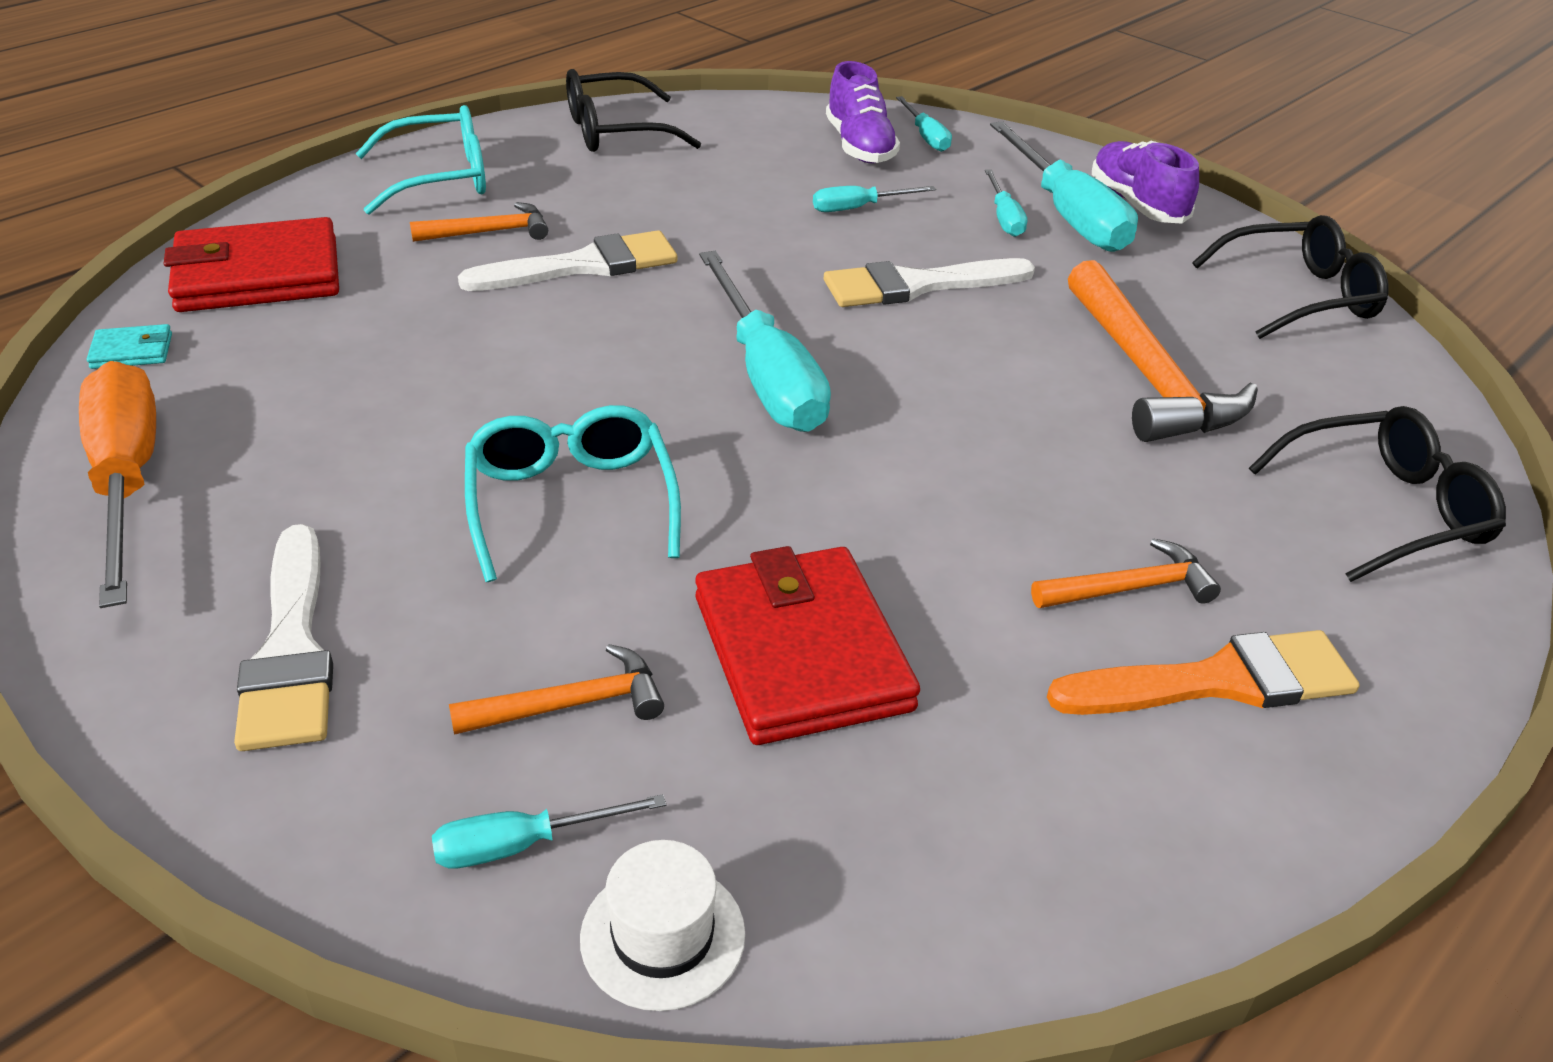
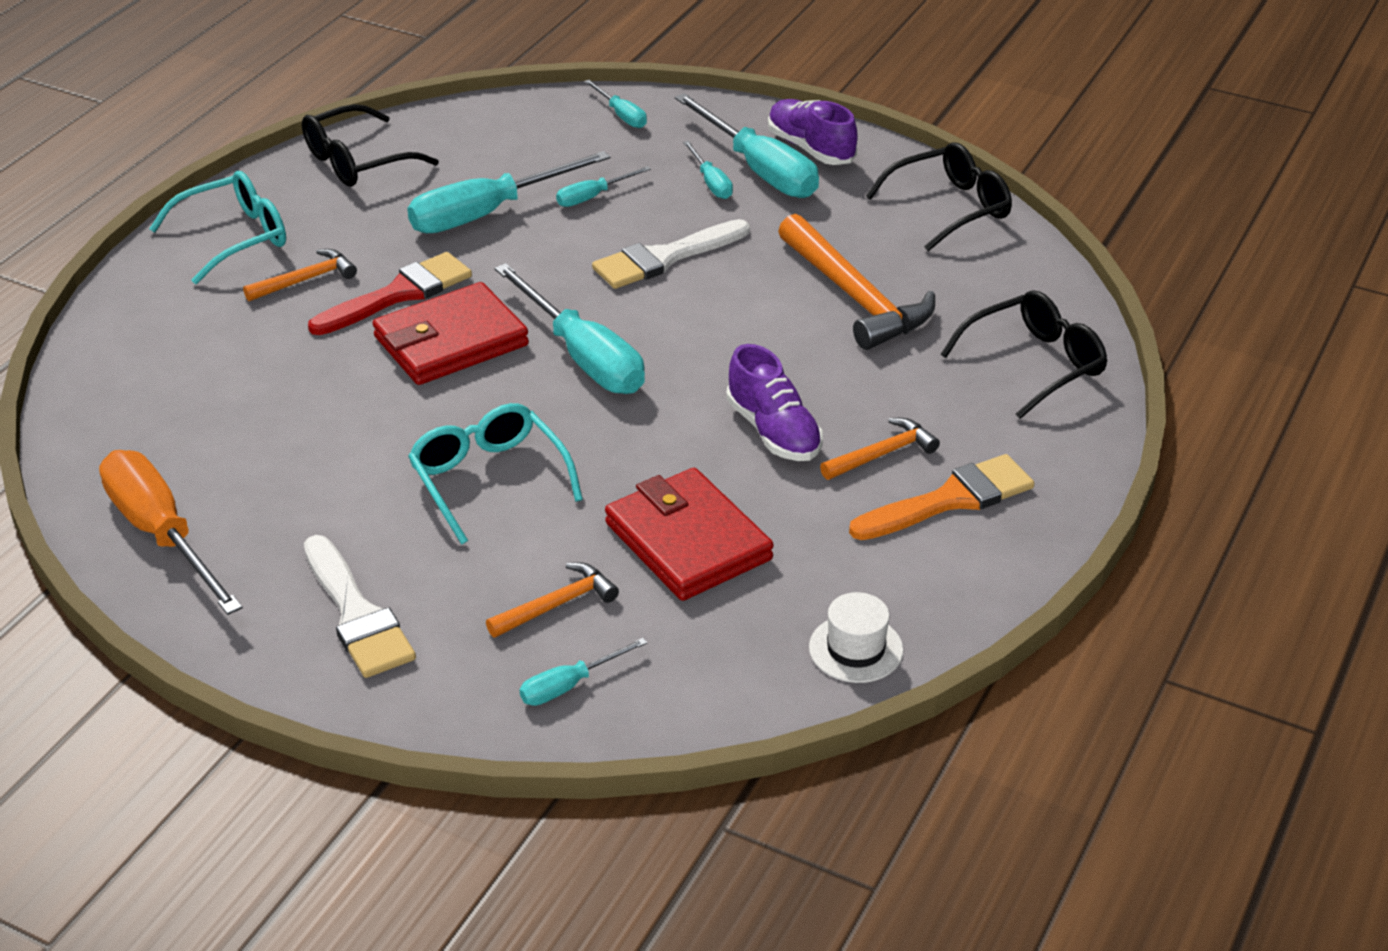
camera: 15 degrees left, 0 degrees up
turquoise wallet [87,324,172,369] -> none
red wallet [164,217,339,312] -> red wallet moved to [373,282,529,385]
white brush [458,230,678,291] -> red brush [308,252,472,335]
white hat [580,840,745,1011] -> white hat moved to [809,592,904,683]
purple shoe [826,61,900,164] -> purple shoe moved to [726,344,823,461]
none -> turquoise screwdriver [407,151,610,233]

